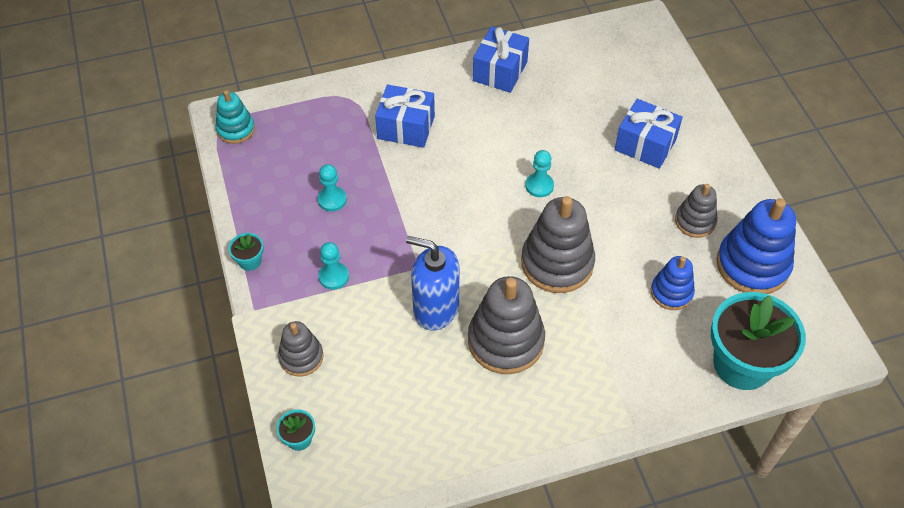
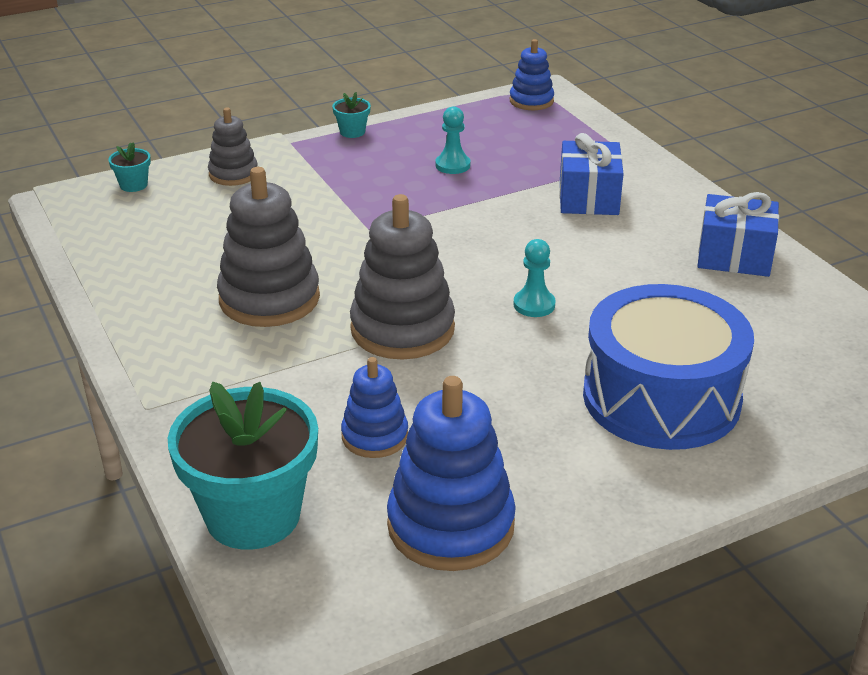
camera: 80 degrees right, 20 degrees down
turquoise stacking toy [215,90,255,144] -> blue stacking toy [510,39,554,110]
turquoise pawn [318,242,349,290] -> none
blue soap dispenser [406,236,460,330] -> none
blue gift [615,99,683,169] -> blue drum [583,284,754,450]
grey stacking toy [675,184,717,238] -> none

